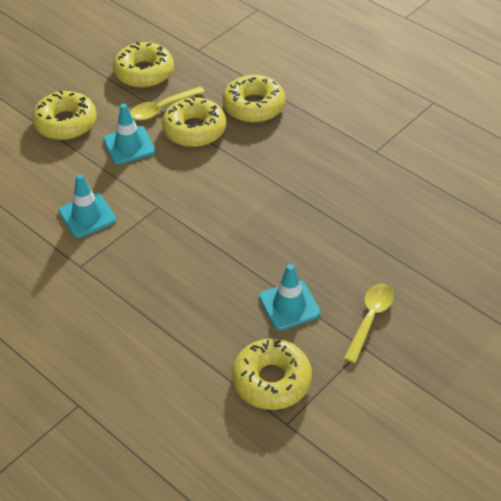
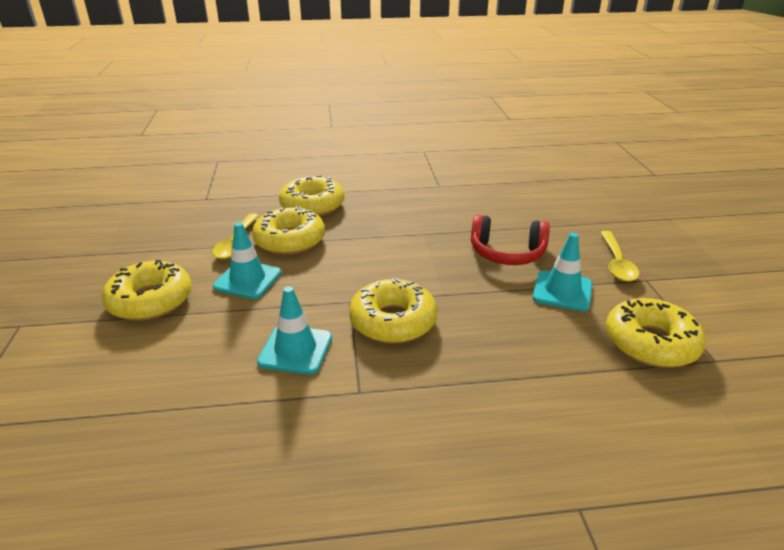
camera: 50 degrees left, 15 degrees down
yellow donut [113,42,174,88] -> yellow donut moved to [349,278,438,344]
yellow spoon [344,283,394,363] -> yellow spoon turned 150 degrees counterclockwise [600,231,639,282]
none -> red headphones [471,215,550,265]

